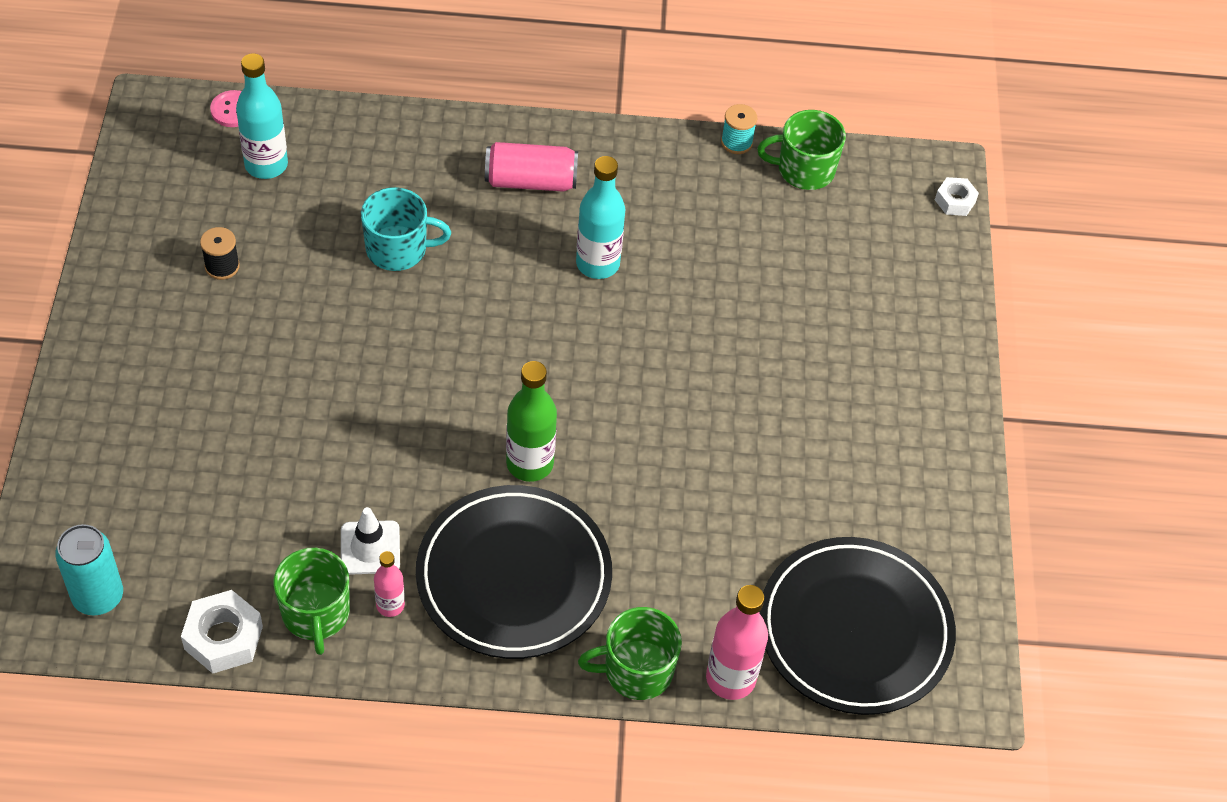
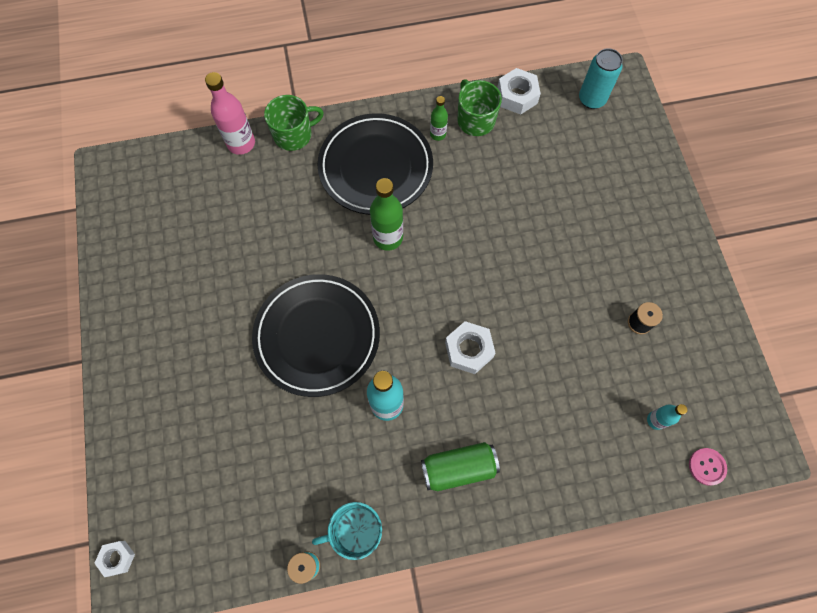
camera: 170 degrees right, 15 degrees up
turquoise bottle [236,53,288,179] -> turquoise bottle [647,404,687,430], size x0.57
white traffic cone [341,507,400,575] -> none
turquoise mug [361,187,451,271] -> turquoise mug moved to [312,502,382,560]
pink bottle [374,551,405,617] -> green bottle [430,96,448,141]
pink can [485,142,578,192] -> green can [421,442,500,491]
green mug [757,110,846,190] -> none
black plate [759,537,956,715] -> black plate moved to [252,274,380,397]
none -> white nut [445,321,496,374]

